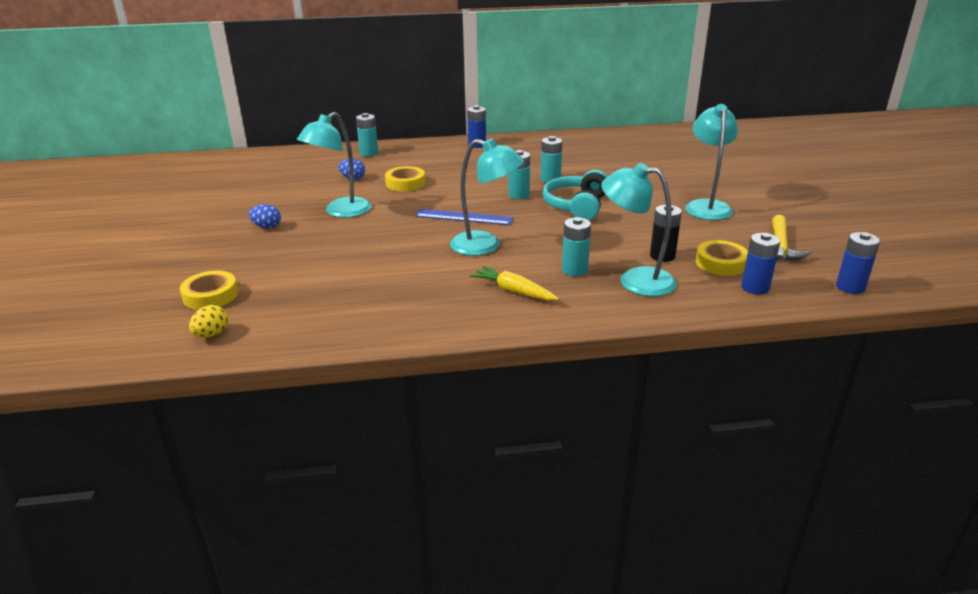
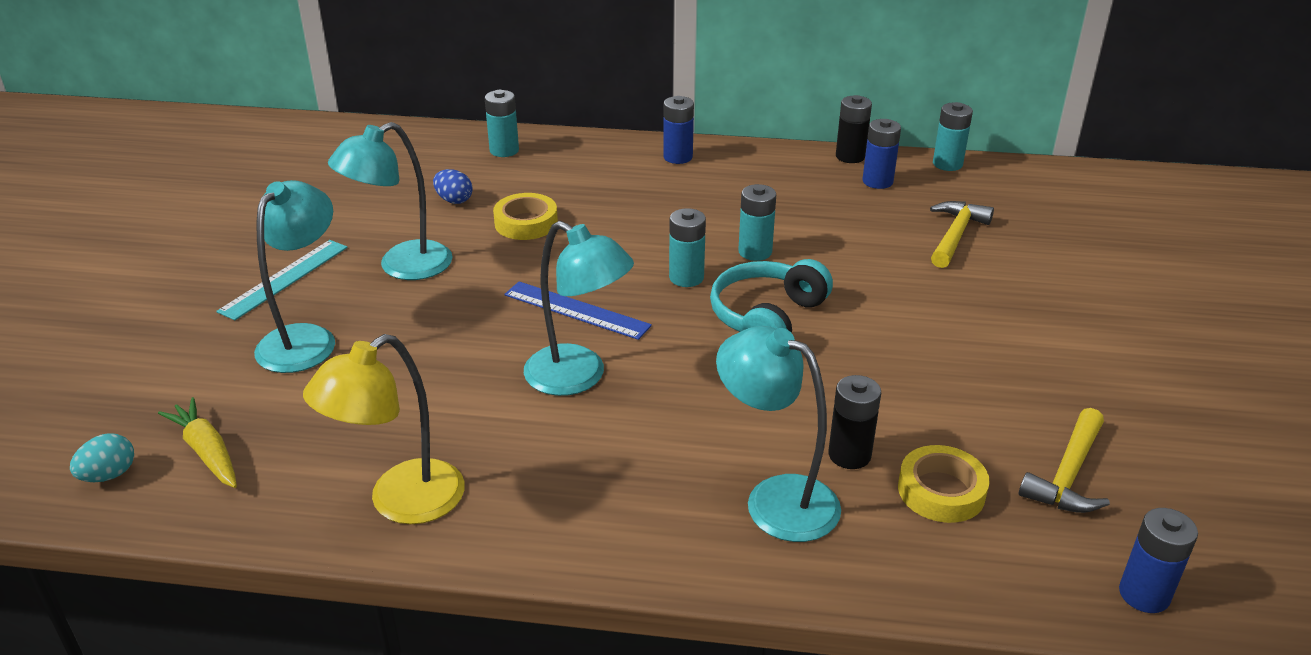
camera: 15 degrees right, 5 degrees up
yellow tape [180,271,238,310] -> none
yellow egg [189,305,228,338] -> turquoise egg [70,433,134,482]
blue egg [249,204,281,228] -> turquoise ruler [216,240,348,320]
yellow carrot [470,266,559,301] -> yellow carrot moved to [158,397,237,488]
turquoise battery [562,217,591,276] -> turquoise battery moved to [933,102,973,171]
turquoise lamp [685,104,738,220] -> turquoise lamp moved to [254,180,335,373]
blue battery [741,233,780,294] -> blue battery moved to [863,119,901,189]
none -> yellow lamp [303,334,465,524]
none -> black battery [836,95,872,163]
none -> yellow hammer [930,201,994,268]

